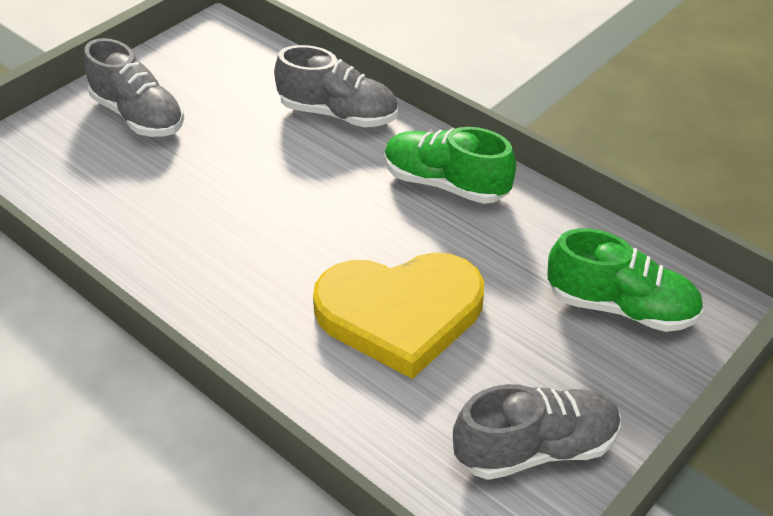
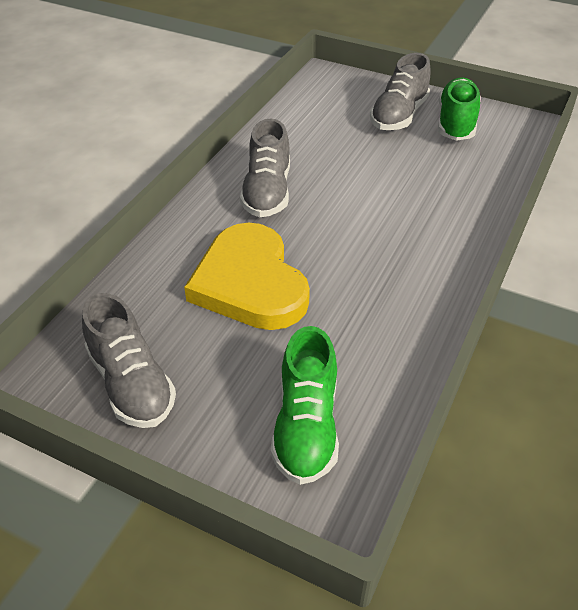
camera: 75 degrees right, 0 degrees up
grey shoe [274,45,398,127] -> grey shoe moved to [240,119,290,217]
green shoe [384,127,516,204] -> green shoe moved to [438,77,481,141]

